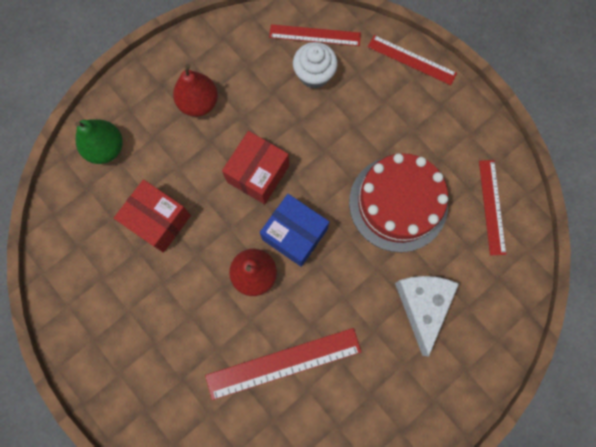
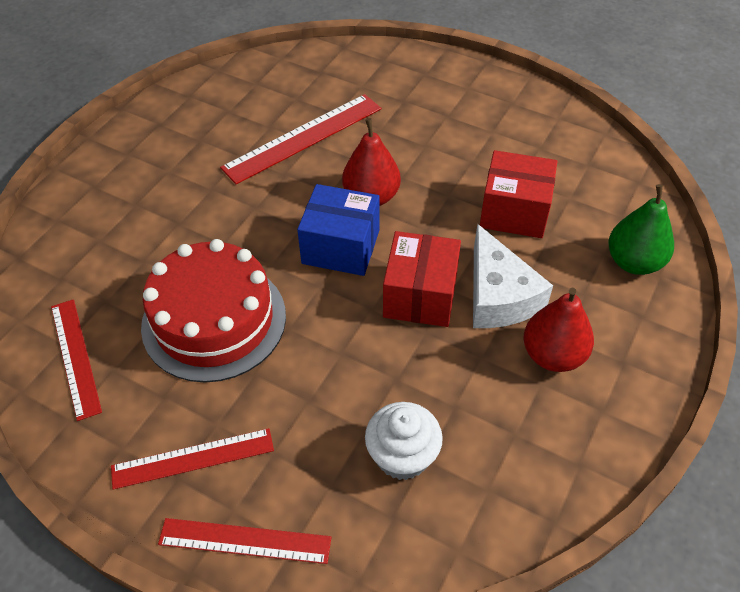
camera: 160 degrees right, 25 degrees down
red ruler [269,24,361,46] -> red ruler moved to [111,428,274,490]
white cheese [395,276,459,356] -> white cheese moved to [473,224,553,328]

